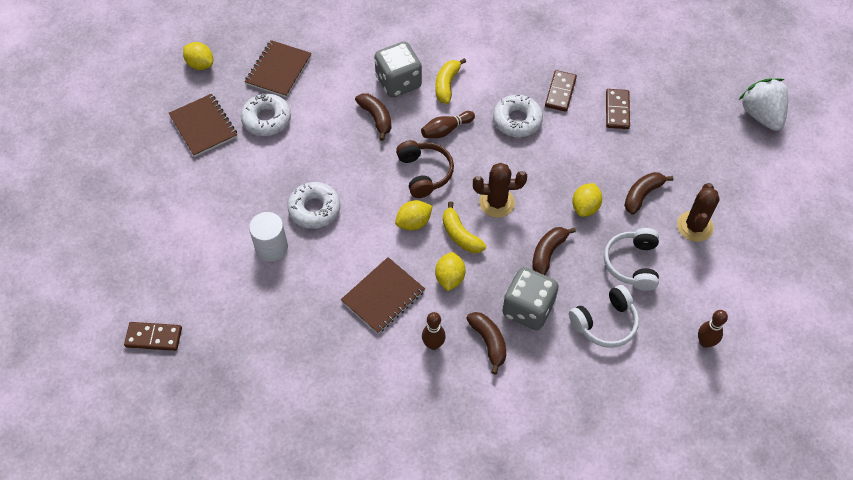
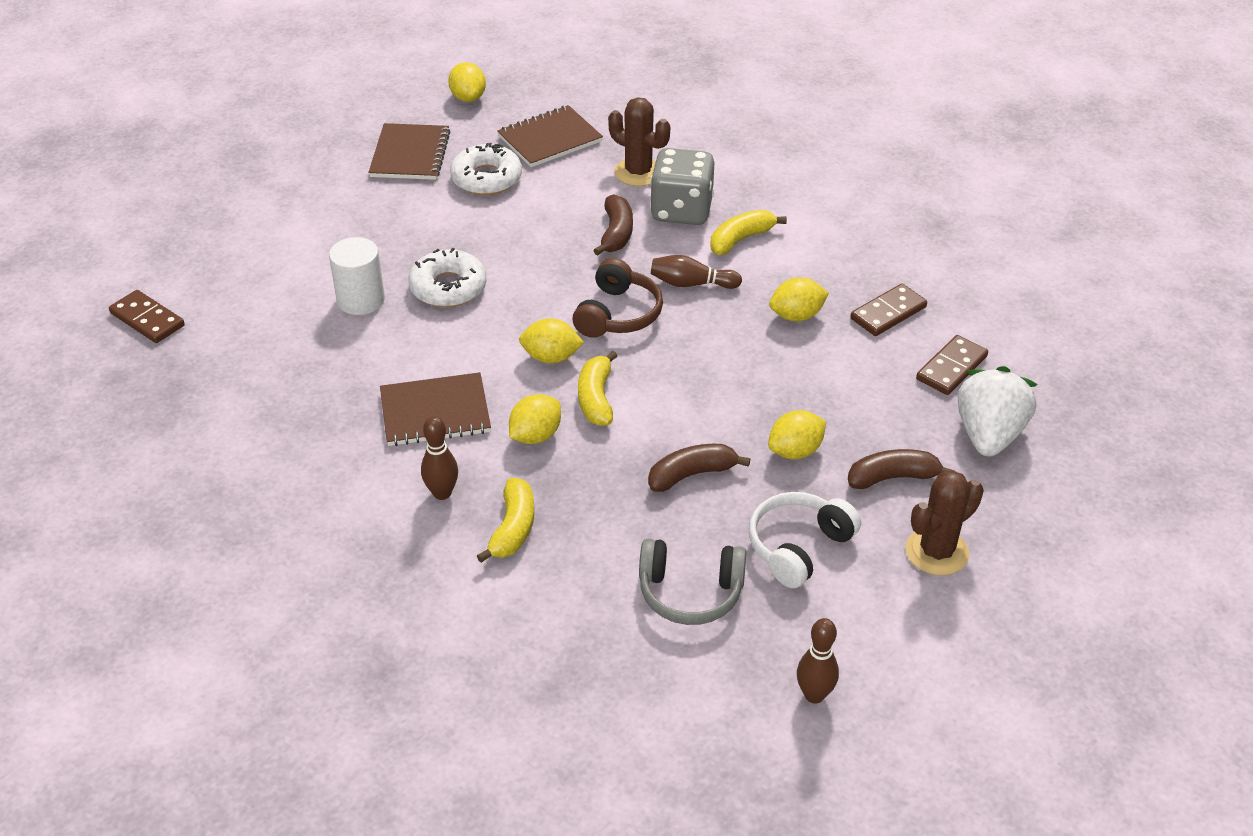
camera: 35 degrees right, 15 degrees down
brown banana [466,312,506,375] -> yellow banana [477,478,534,563]
brown cactus [473,163,527,218] -> brown cactus moved to [608,97,670,186]
white donut [493,94,543,137] -> yellow lemon [769,277,829,321]
grey dice [502,267,559,330] -> none
white headphones [569,285,639,348] -> grey headphones [639,539,746,625]
white strawberry [739,78,788,131] -> white strawberry moved to [957,366,1038,457]

